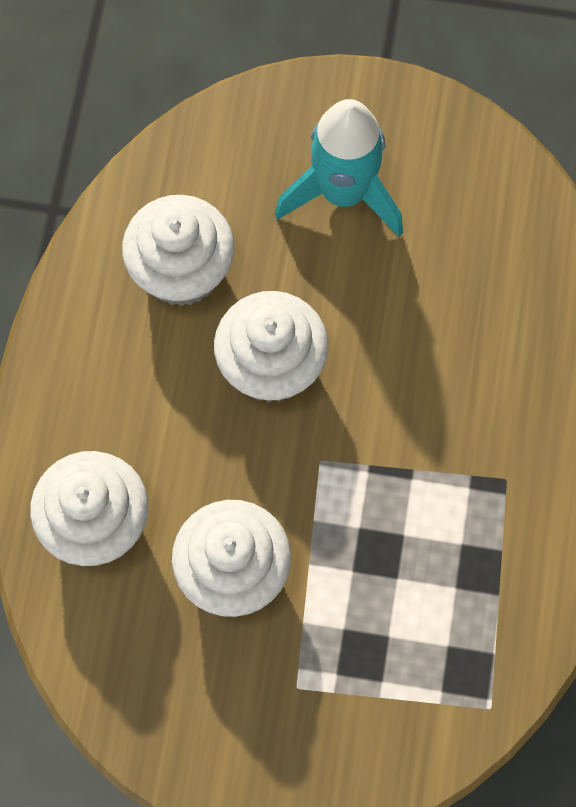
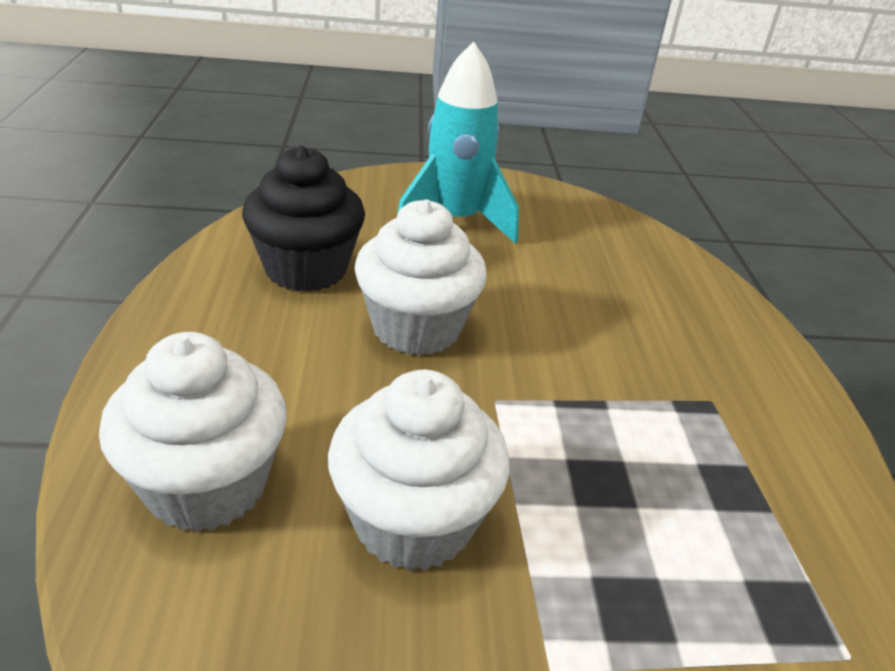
camera: 15 degrees left, 35 degrees down
white cupcake [122,195,235,307] -> black cupcake [242,146,365,292]

